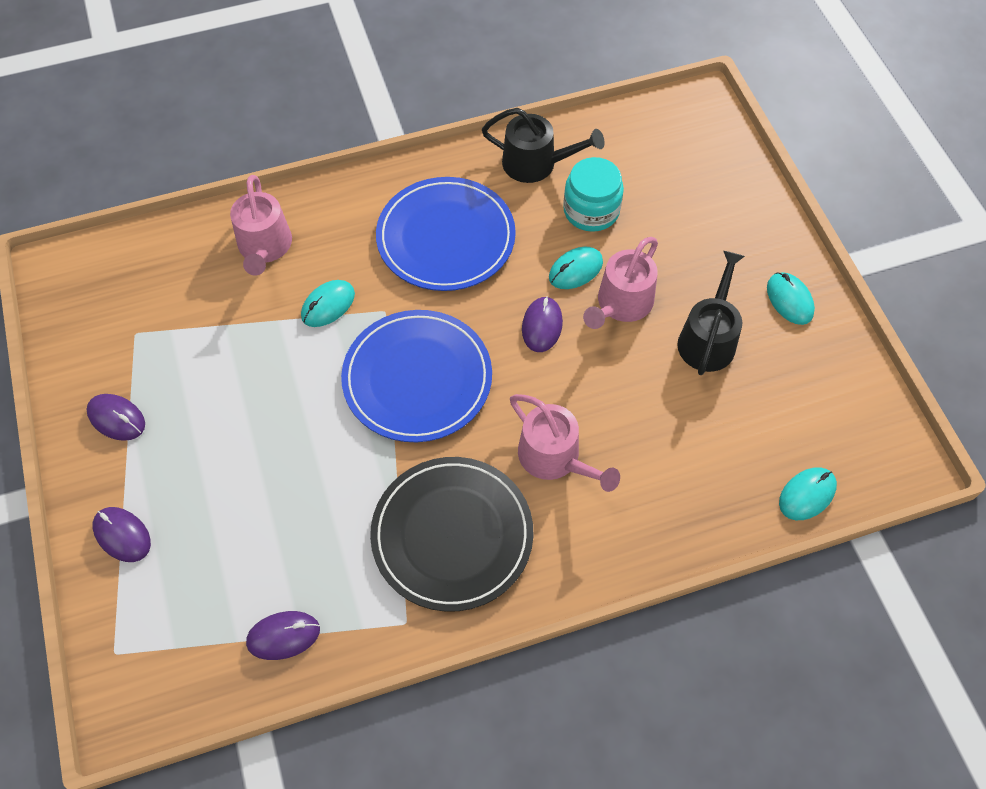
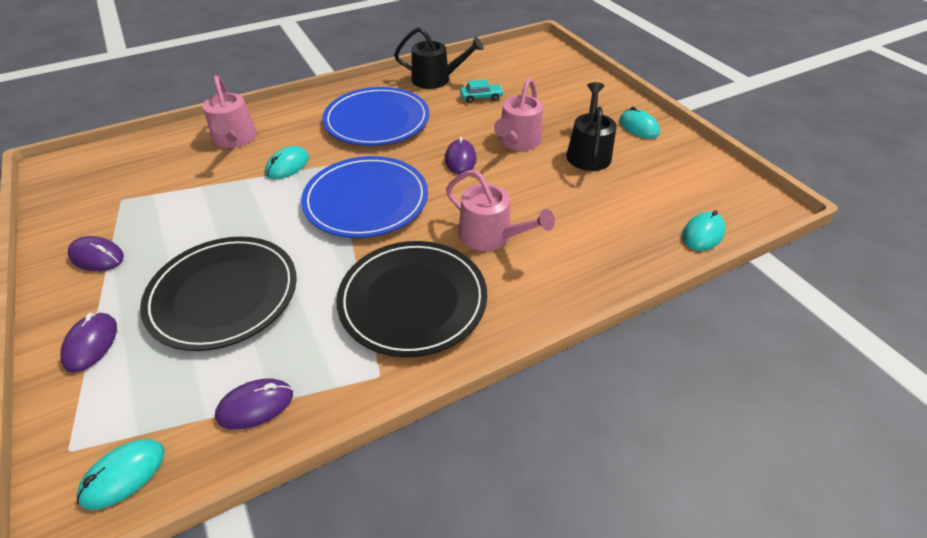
camera: 10 degrees left, 15 degrees down
purple mouse [93,507,151,562] -> purple mouse turned 60 degrees clockwise [60,312,117,373]
turquoise mouse [549,247,603,289] -> turquoise mouse moved to [77,439,165,510]
turquoise jar [563,157,624,232] -> turquoise car [460,79,504,103]
none -> black plate [140,237,297,351]

